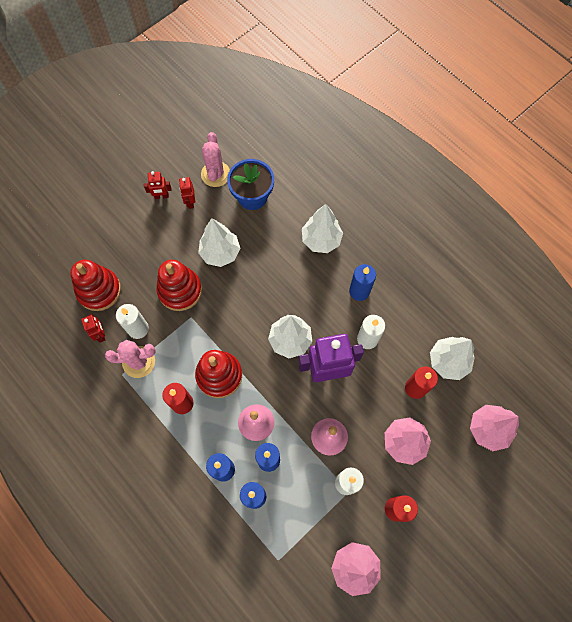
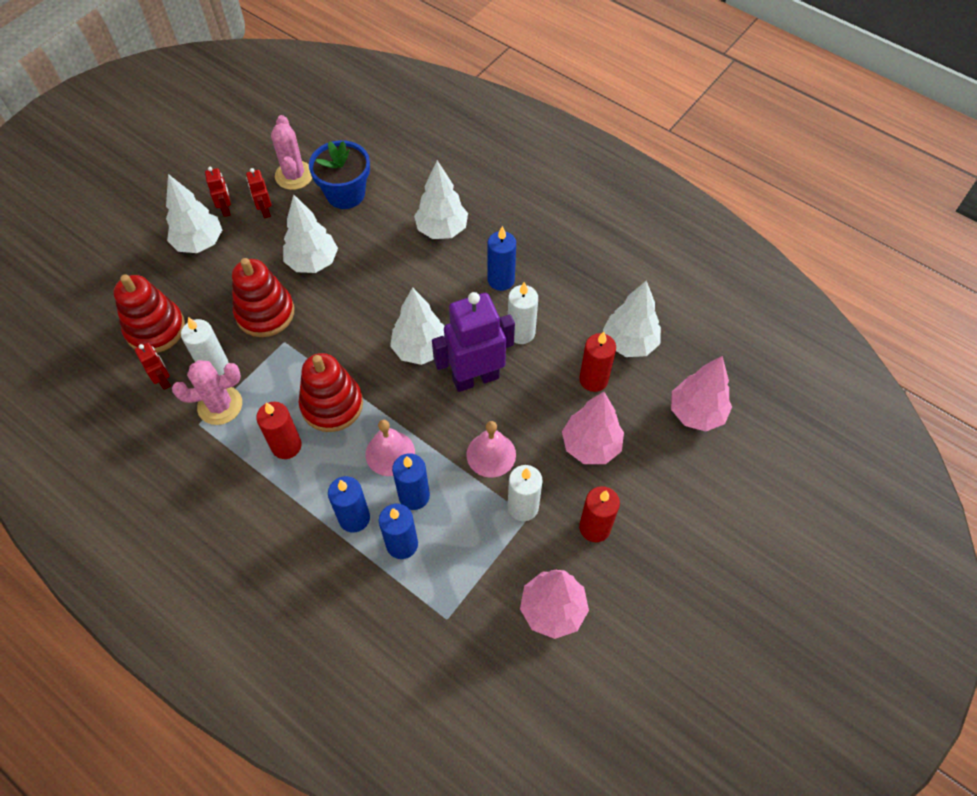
camera: 10 degrees left, 10 degrees down
red robot [144,171,172,199] -> red robot turned 90 degrees counterclockwise [205,167,231,217]
none -> white tree [166,174,222,253]

